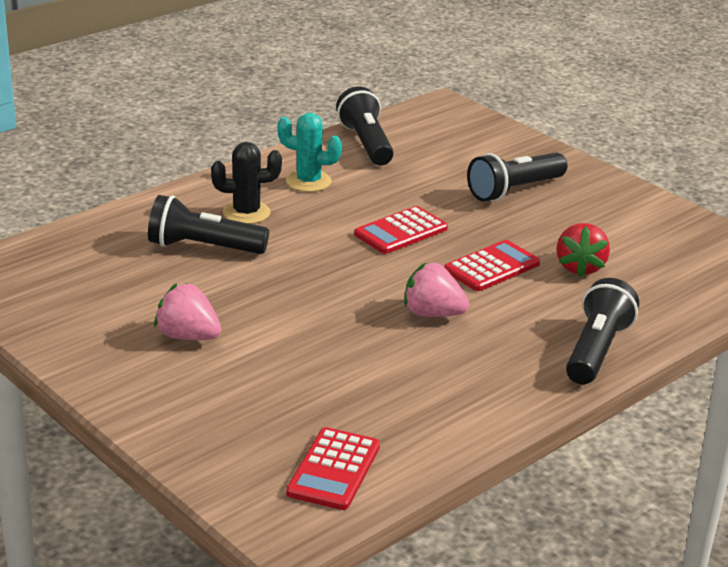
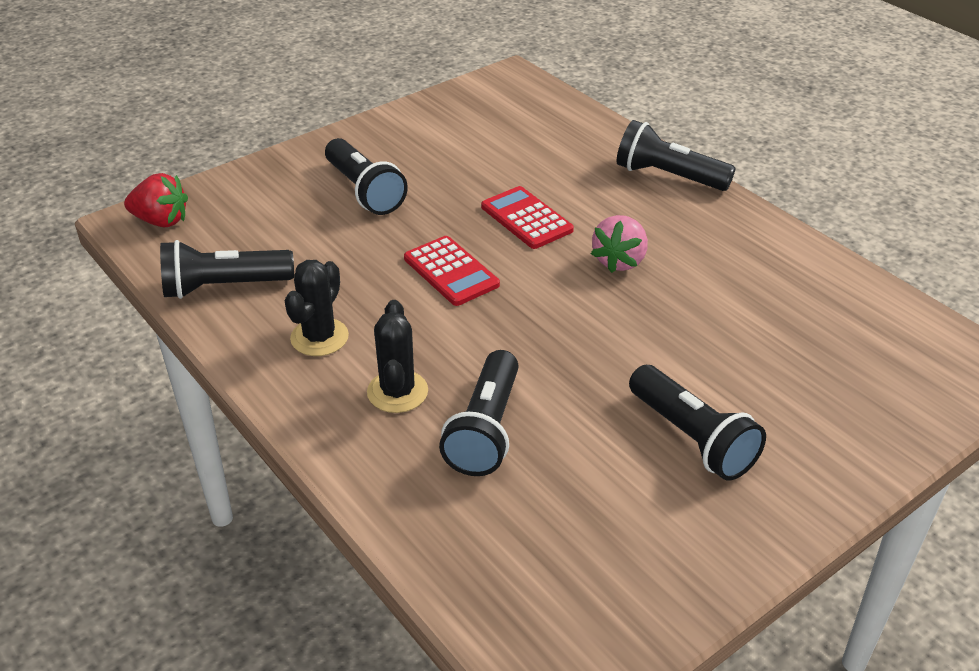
camera: 85 degrees left, 10 degrees up
pink strawberry [154,283,221,340] -> black flashlight [629,365,766,481]
turquoise cactus [277,113,342,192] -> black cactus [285,260,349,356]
red calculator [286,427,380,510] -> none
red strawberry [557,223,610,277] -> red strawberry moved to [124,173,188,227]

